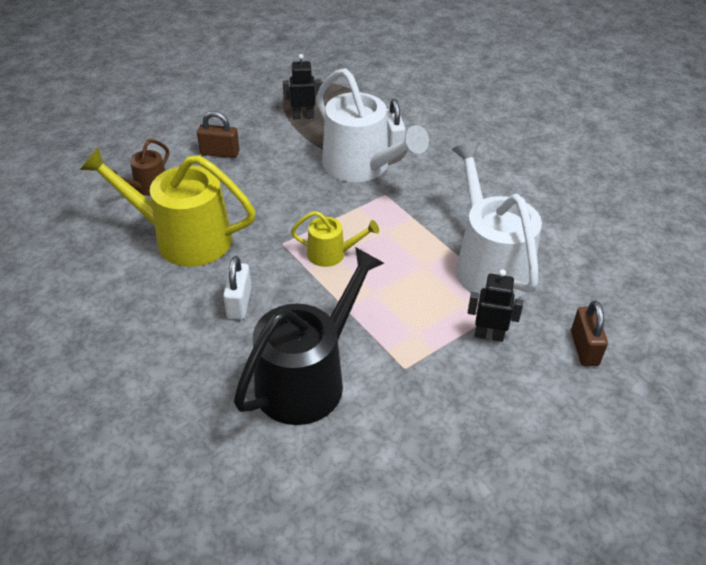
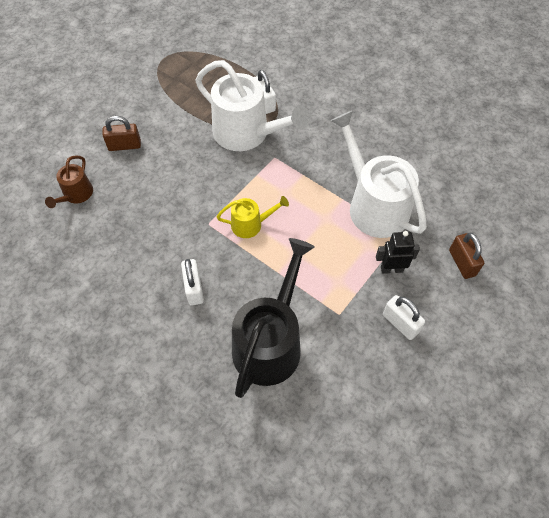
camera: 15 degrees left, 15 degrees up
yellow watering can [80,147,256,267] -> none
black robot [283,54,321,119] -> none
none -> white padlock [383,295,425,340]

